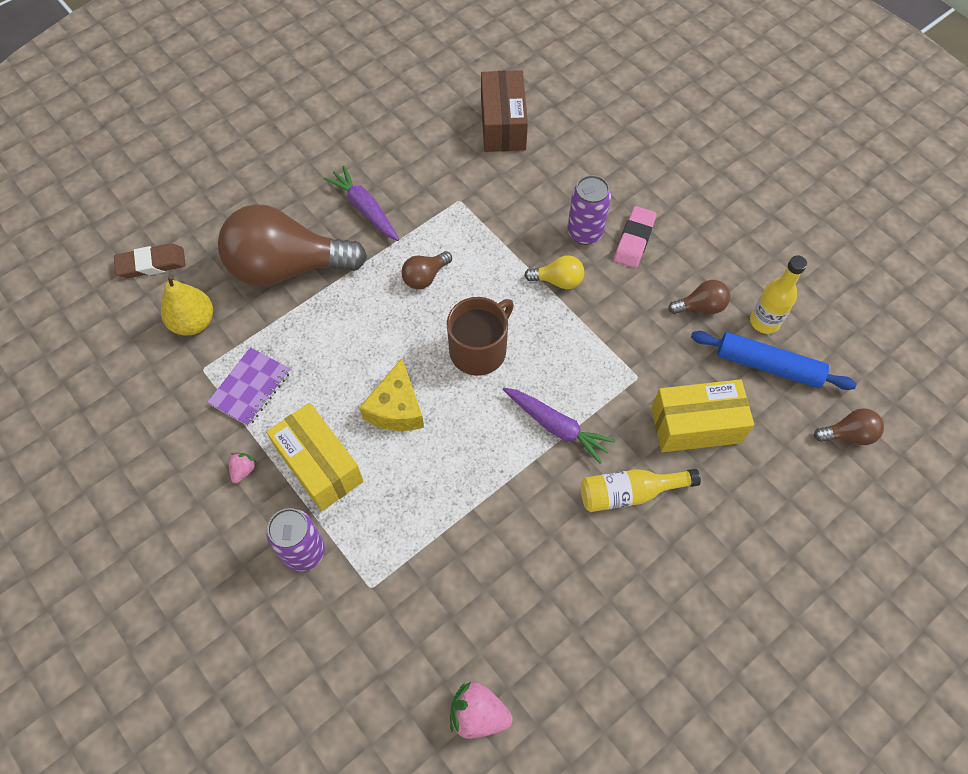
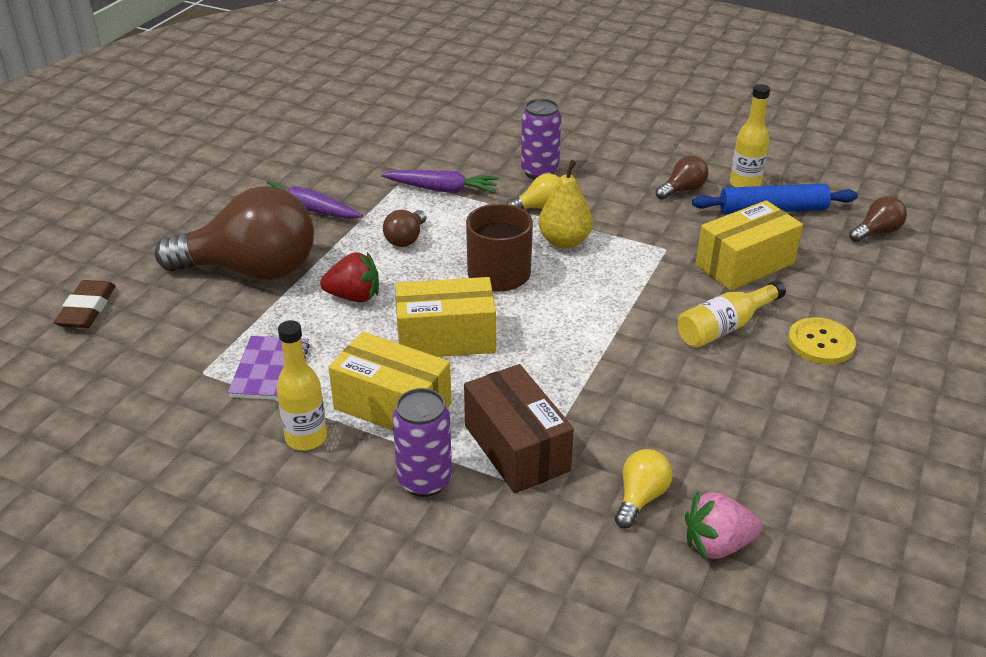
camera: 25 degrees left, 25 degrees down
brown eraser [114,243,186,278] -> brown eraser turned 45 degrees counterclockwise [54,280,115,328]
yellow pear [161,274,213,336] -> yellow pear moved to [538,160,593,249]
brown light bulb [218,204,367,287] -> brown light bulb turned 150 degrees counterclockwise [155,186,314,280]
pink strawberry [229,453,257,484] -> yellow bottle [276,320,327,450]
yellow cheese [359,358,424,431] -> yellow box [395,277,496,357]
brown box [481,70,528,152] -> brown box moved to [464,364,574,493]
purple carrot [503,388,615,464] -> purple carrot moved to [381,170,499,193]
pink eraser [614,206,657,268] -> none
none -> red strawberry [320,252,379,302]
none -> yellow light bulb [615,449,672,529]
none -> yellow button [788,317,856,364]

